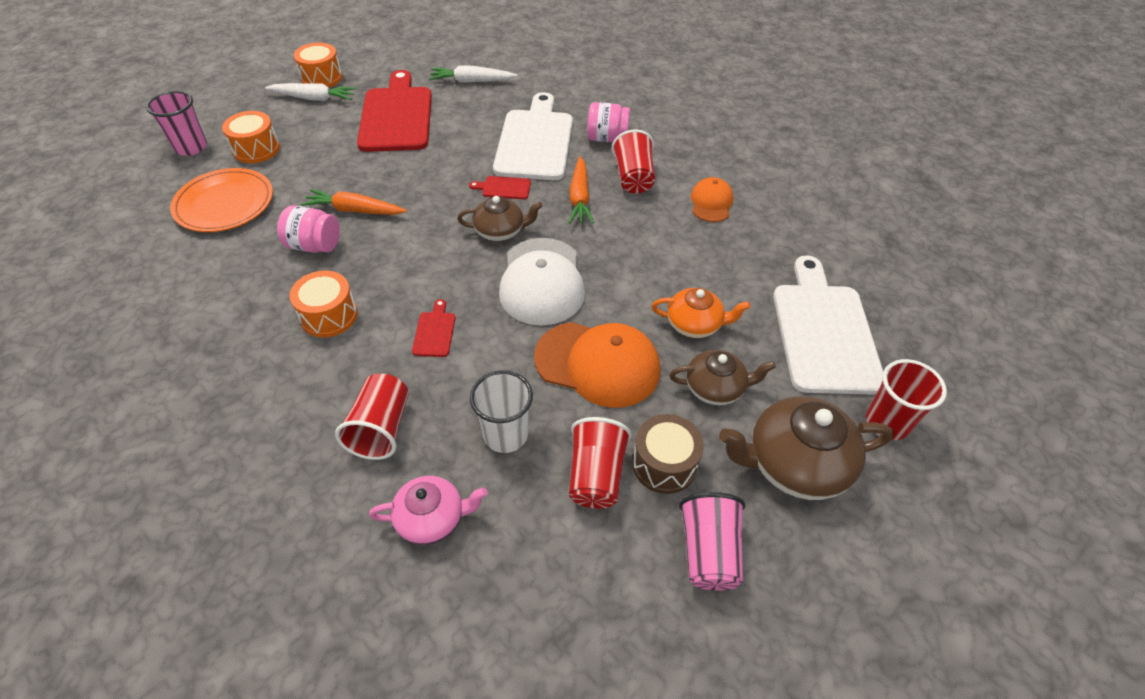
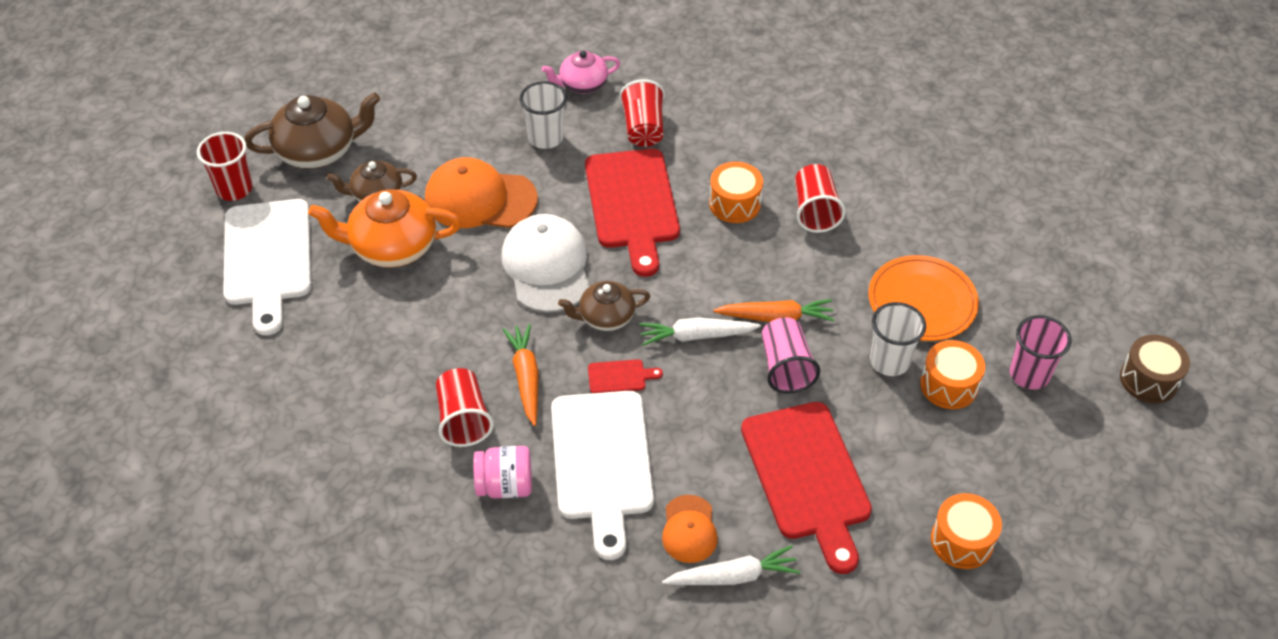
camera: 170 degrees right, 0 degrees up
white carrot [265,83,356,101] -> white carrot moved to [639,318,761,346]
pink jar [277,205,340,253] -> none
red cutting board [412,299,456,357] -> red cutting board [585,149,680,277], size x2.45
red cup [569,417,632,509] -> red cup moved to [795,164,846,233]
brown drum [632,414,704,494] -> brown drum moved to [1120,335,1190,403]
orange teapot [651,288,750,338] -> orange teapot [308,189,461,267], size x1.63
pink cup [679,492,745,591] -> pink cup moved to [762,317,820,394]
orange cap [691,177,733,222] -> orange cap moved to [662,495,718,563]
none -> white cup [870,302,926,376]

